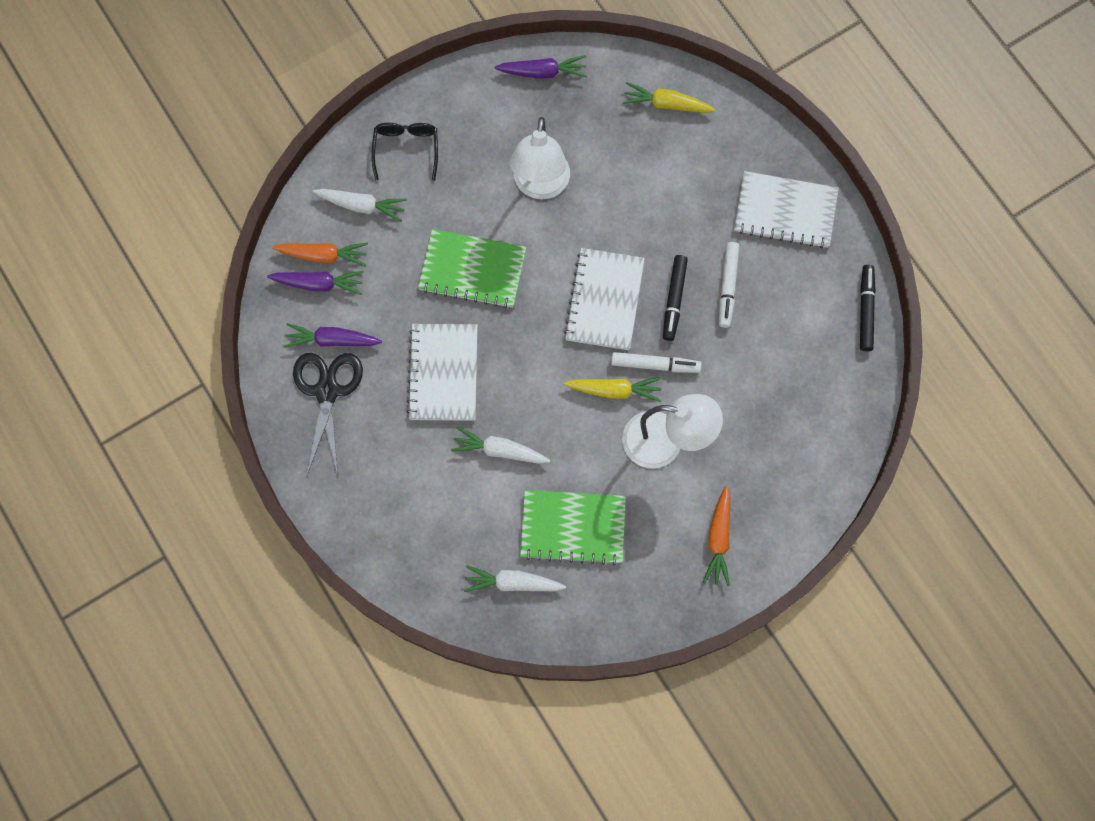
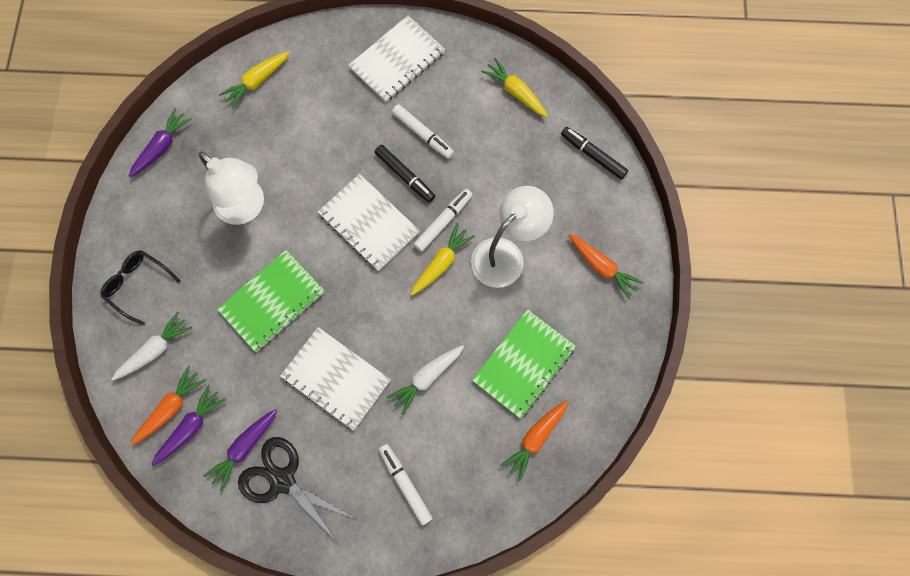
camera: 55 degrees left, 0 degrees up
white carrot [464,565,566,592] -> orange carrot [501,400,568,481]
black marker [860,265,876,351] -> black marker moved to [561,127,628,180]
none -> white marker [378,444,433,525]
none -> yellow carrot [481,58,548,117]

